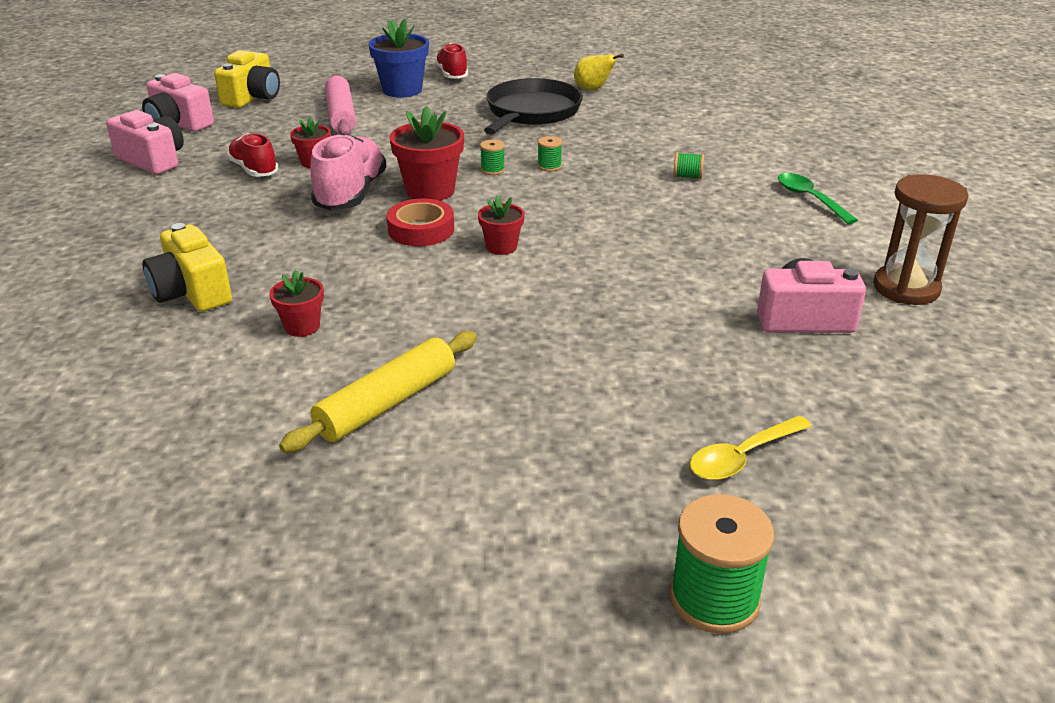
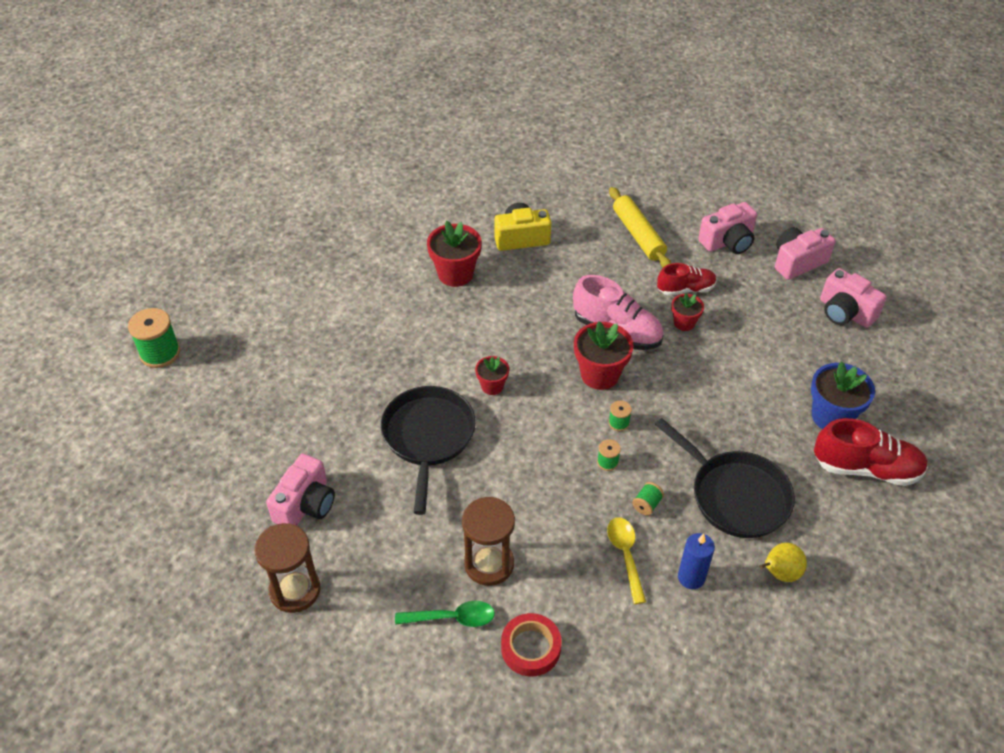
camera: 115 degrees right, 15 degrees up
yellow camera [214,50,280,108] -> pink camera [820,268,887,328]
red flower pot [269,270,324,337] -> red flower pot [427,221,482,287], size x1.74
yellow rolling pin [279,331,477,453] -> yellow rolling pin moved to [609,187,672,268]
pink rolling pin [325,74,356,135] -> none
red tape [387,198,454,246] -> red tape moved to [501,613,562,676]
red shoe [435,43,468,79] -> red shoe [814,418,928,486], size x1.57
green spool [673,152,704,179] -> green spool moved to [632,482,664,516]
yellow spoon [690,415,812,480] -> yellow spoon moved to [607,517,646,604]
none -> black pan [381,386,476,515]
none -> brown hourglass [462,497,515,586]
none -> blue candle [678,533,715,589]

